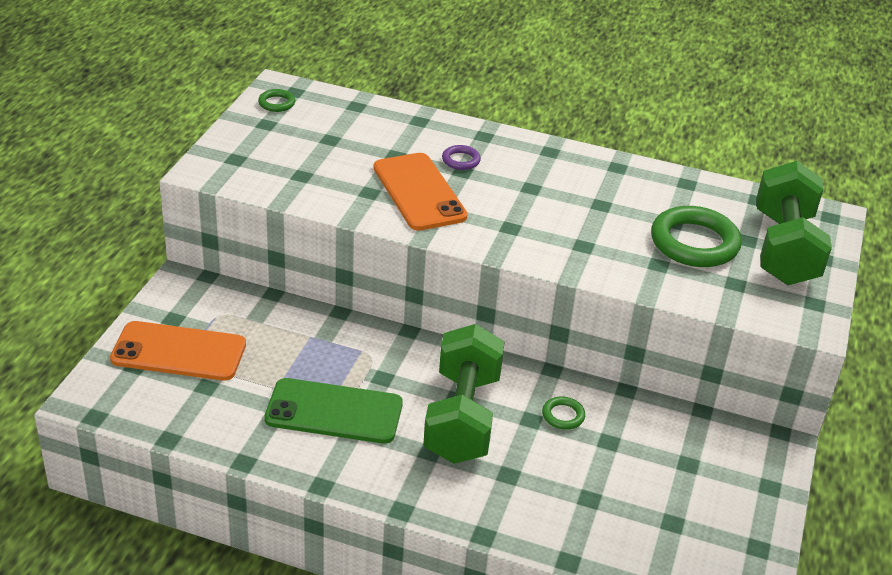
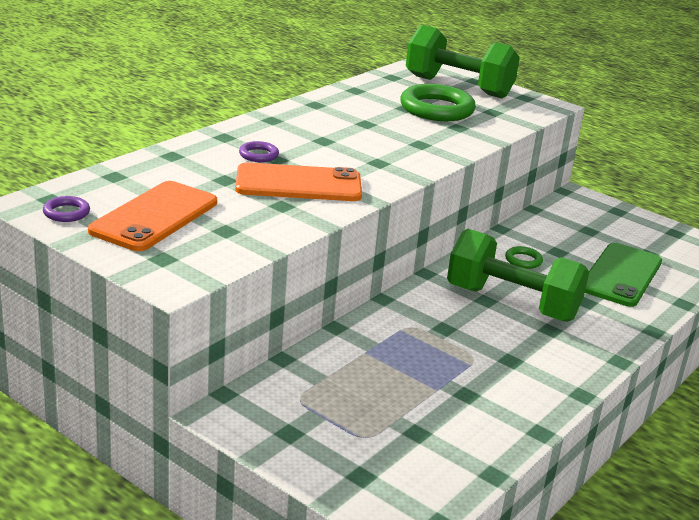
camera: 70 degrees left, 10 degrees down
orange phone [110,321,246,381] -> orange phone moved to [88,181,217,251]
green ring [258,89,295,112] -> purple ring [43,196,90,222]
green phone [264,378,403,444] -> green phone moved to [585,243,662,307]

